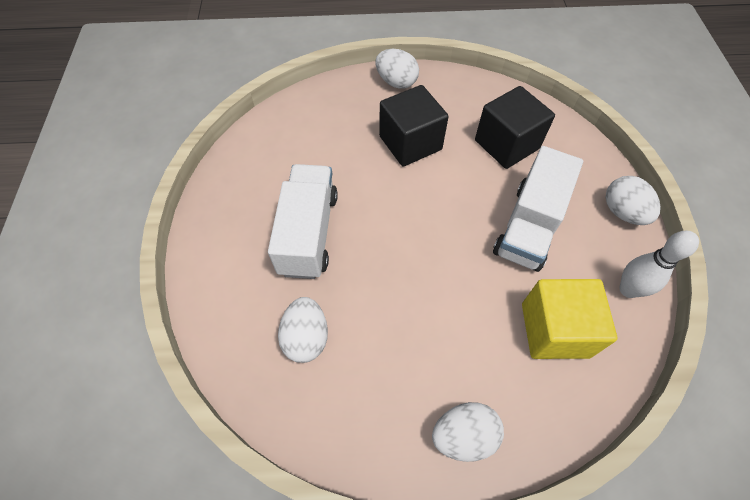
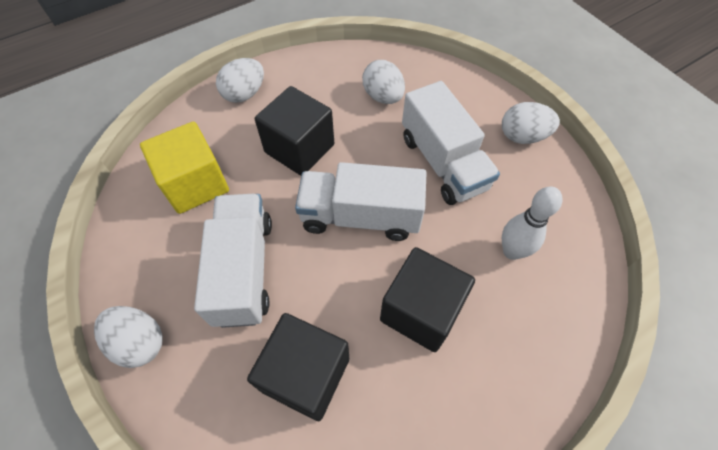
camera: 150 degrees right, 0 degrees up
white egg [375,49,419,89] -> white egg moved to [502,102,560,144]
white bowling pin [619,231,699,298] -> white bowling pin moved to [502,187,563,260]
none -> black cube [255,86,334,176]
none -> white truck [295,162,427,241]

